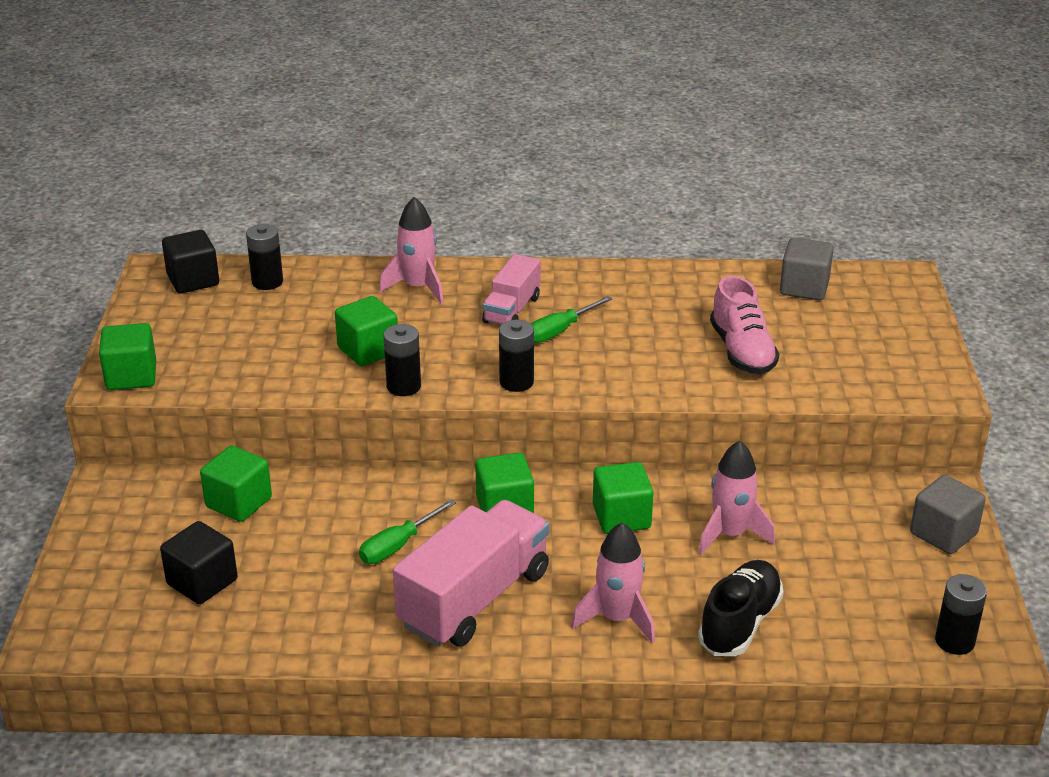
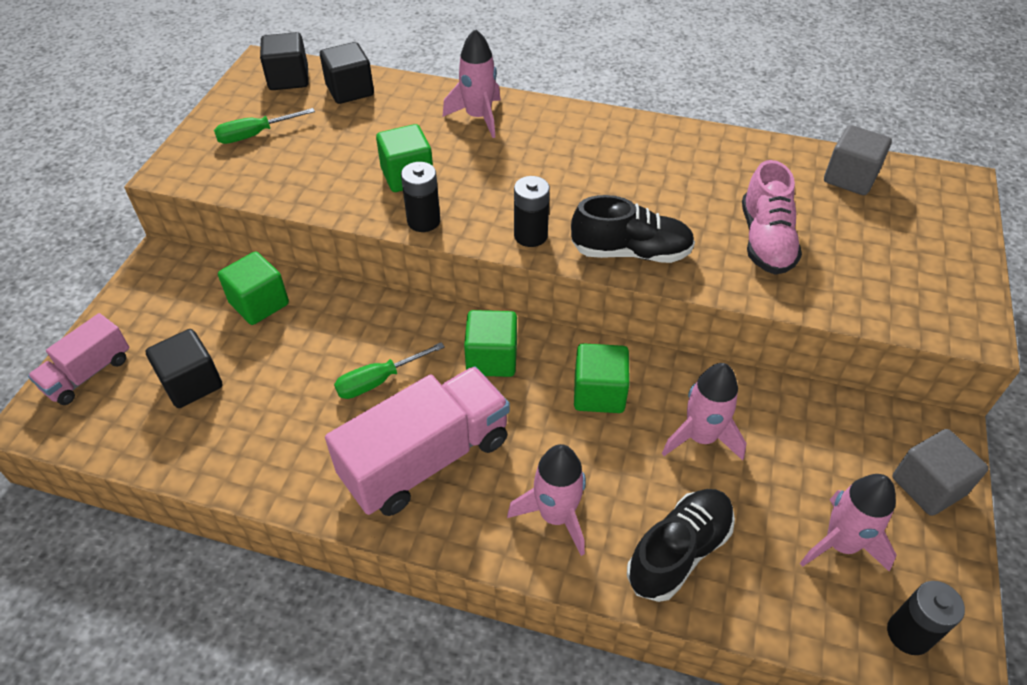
camera: 15 degrees right, 15 degrees up
green cube [99,323,156,390] -> none
black battery [246,224,283,290] -> black cube [320,42,374,104]
pink truck [482,254,541,325] -> pink truck moved to [28,313,129,405]
green screwdriver [530,296,613,343] -> green screwdriver moved to [214,108,315,144]
none -> black shoe [571,195,695,263]
none -> pink rocket [800,474,897,572]

